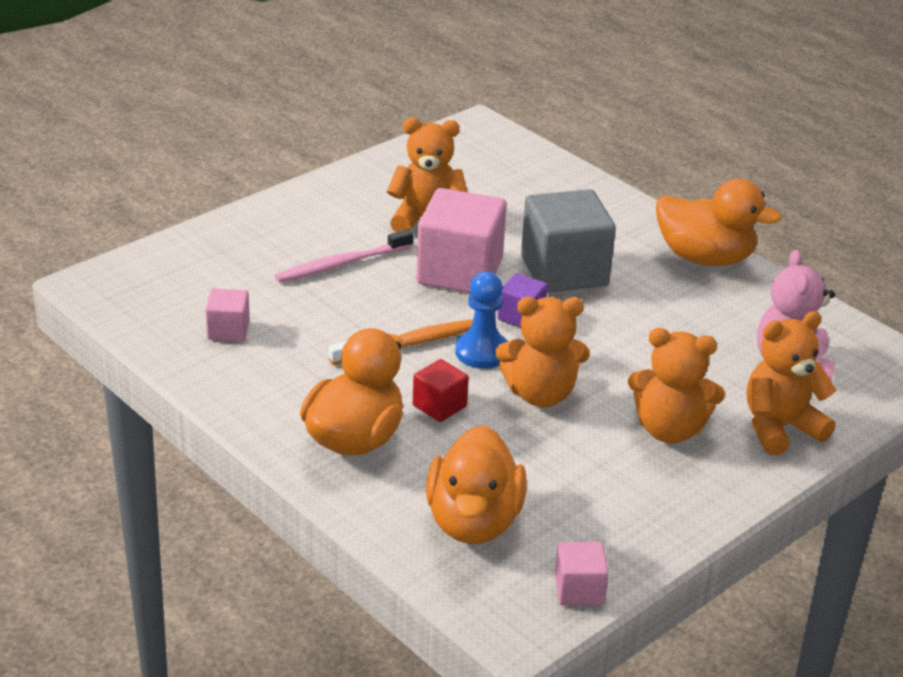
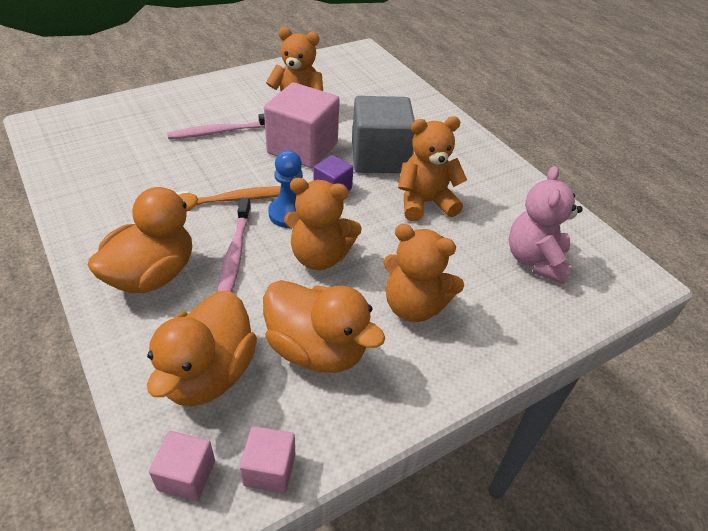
camera: 10 degrees right, 10 degrees up
pink cube [205,289,250,341] -> pink cube moved to [149,431,215,501]
red cube [413,359,469,422] -> pink toothbrush [218,198,251,292]
orange duck [656,179,781,266] -> orange duck moved to [263,280,385,373]
orange teddy bear [747,311,836,455] -> orange teddy bear moved to [398,116,467,221]

